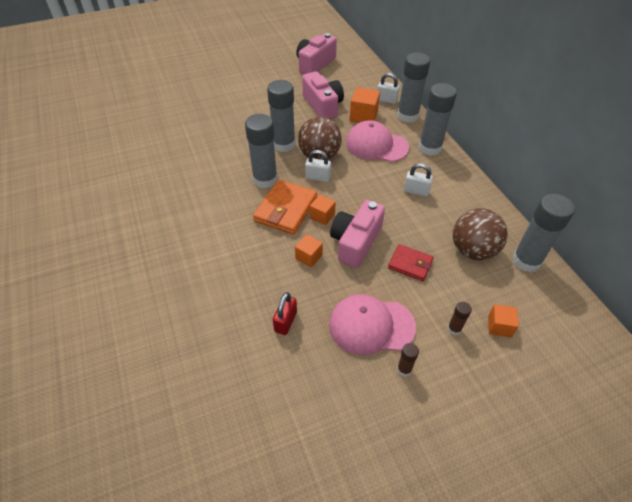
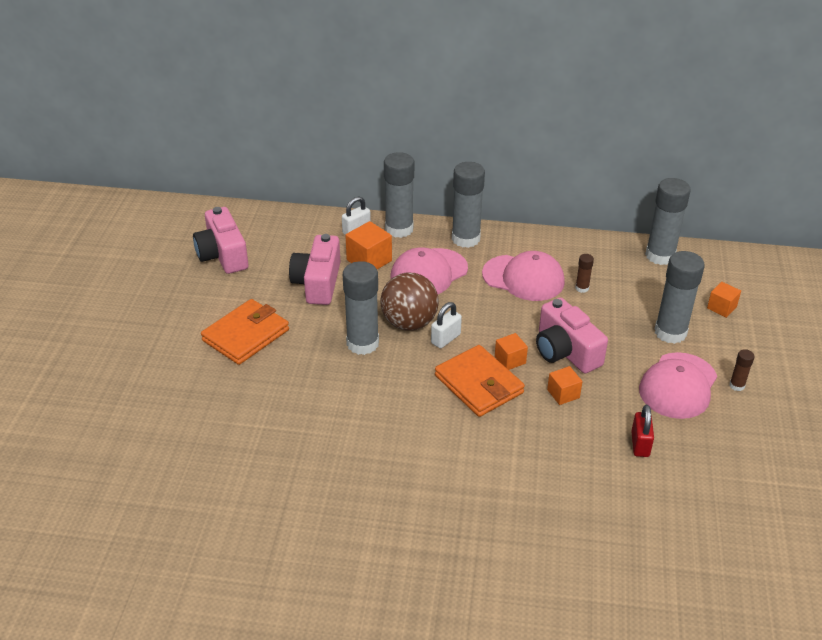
camera: 60 degrees left, 10 degrees down
grey glue stick [245,114,278,188] -> grey glue stick moved to [655,251,705,344]
red padlock [273,292,297,335] -> red padlock turned 45 degrees clockwise [631,405,654,457]
pink camera [302,71,344,119] -> pink camera turned 90 degrees counterclockwise [289,234,340,305]
red wallet [388,244,433,281] -> none
white padlock [404,163,433,197] -> pink cap [482,251,565,301]
brown glue stick [448,302,472,335] -> brown glue stick moved to [575,254,594,293]
brown ball [453,208,508,260] -> none
none -> orange wallet [201,299,289,365]

